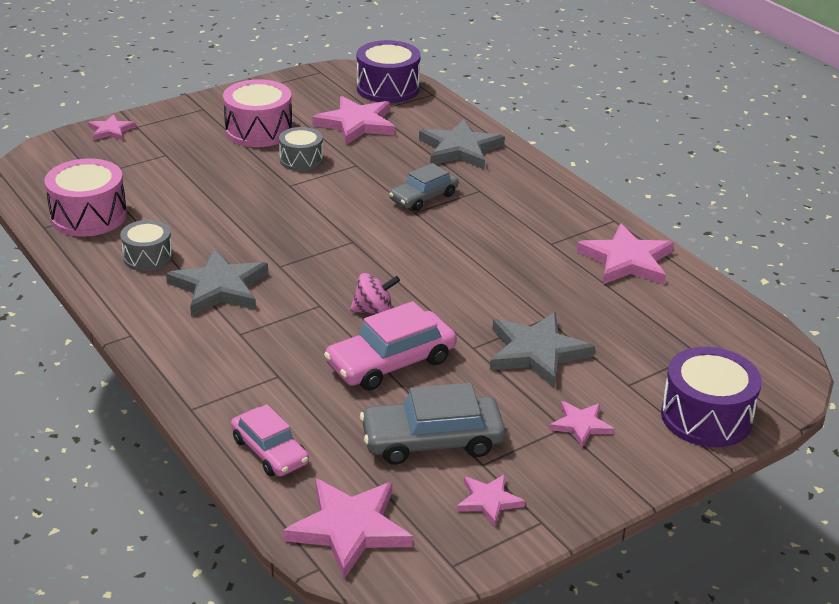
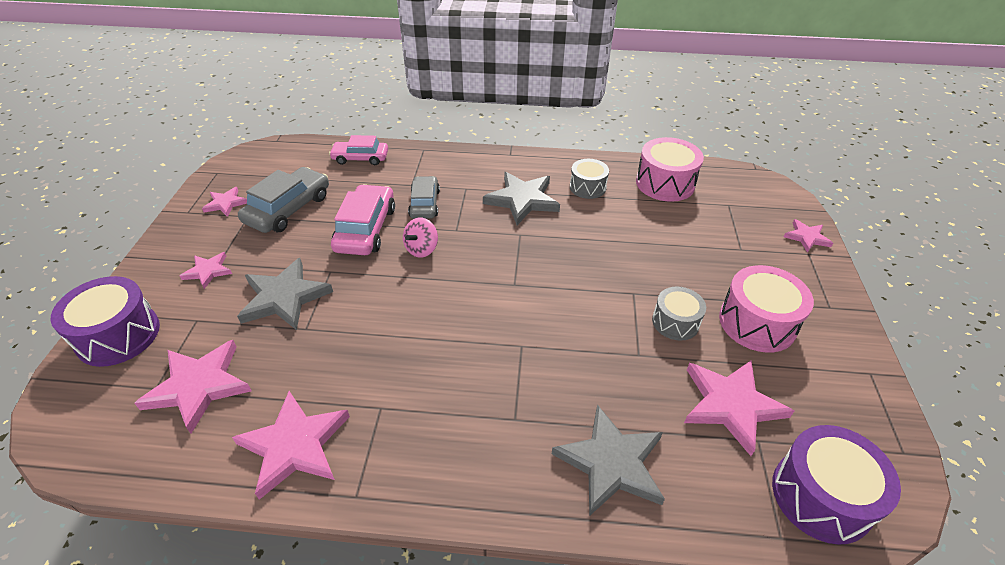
camera: 130 degrees right, 10 degrees up
pink star [283,479,413,579] -> pink star moved to [134,340,252,434]
grey car [389,163,458,211] -> grey car moved to [408,176,440,219]

